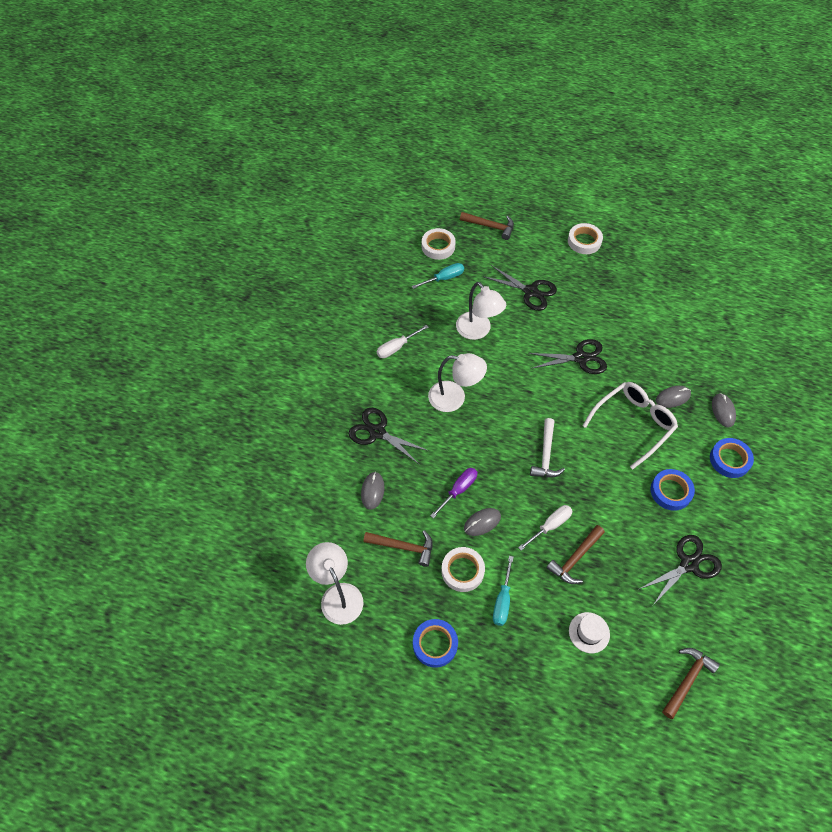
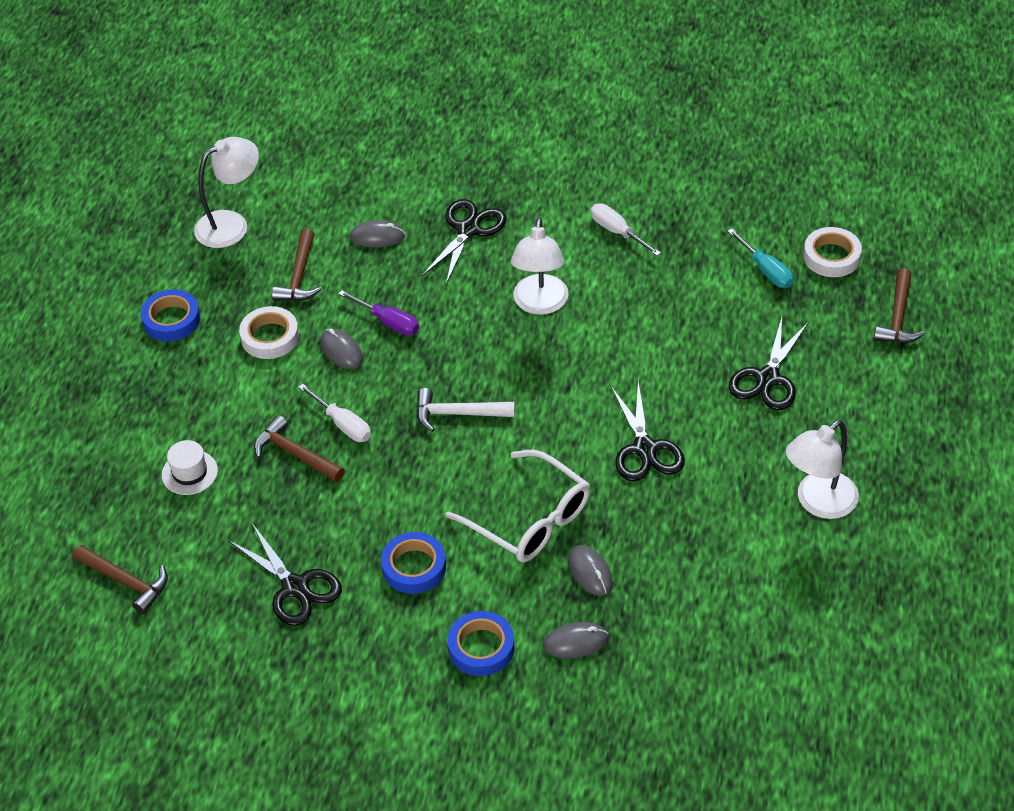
camera: 85 degrees right, 10 degrees down
white lamp [456,282,506,340] -> white lamp moved to [786,420,859,519]
turquoise screwdriver [493,556,514,626] -> none
white tape [568,223,603,254] -> none

